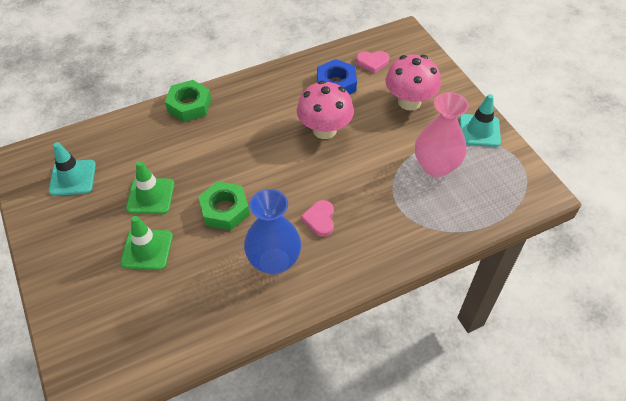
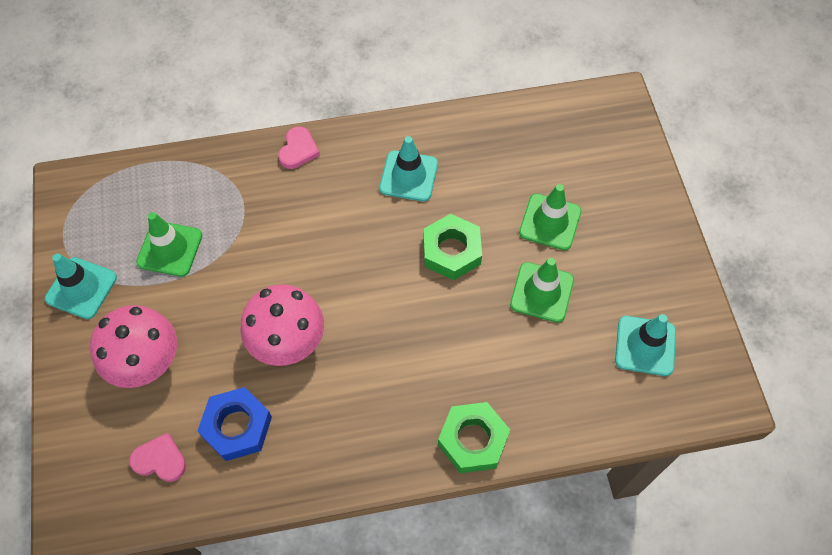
camera: 165 degrees left, 10 degrees up
blue vase [244,189,301,275] -> turquoise traffic cone [380,136,438,201]
pink heart [301,200,334,237] -> pink heart moved to [278,127,320,169]
pink vase [415,92,469,177] -> green traffic cone [136,212,202,277]

